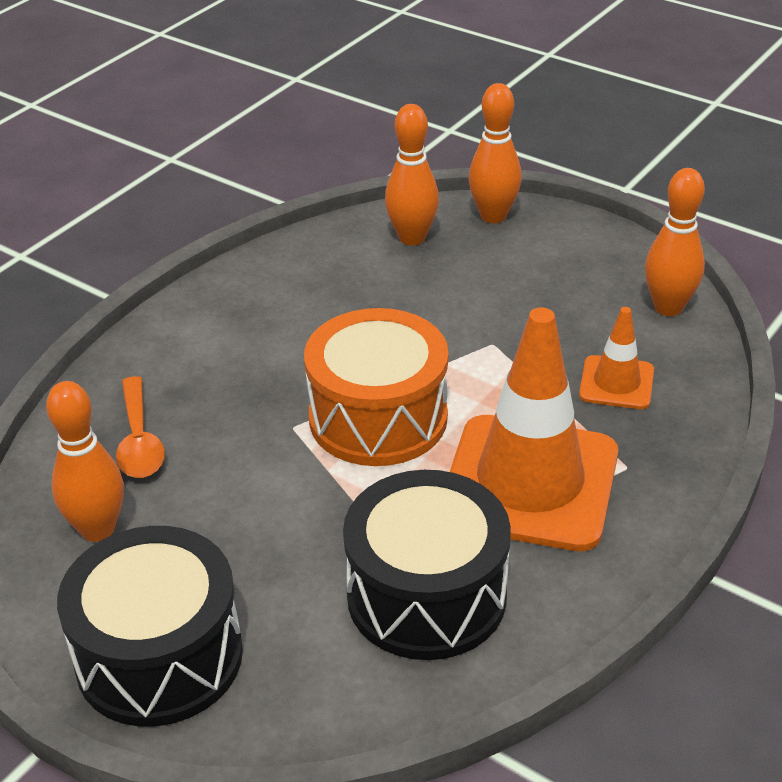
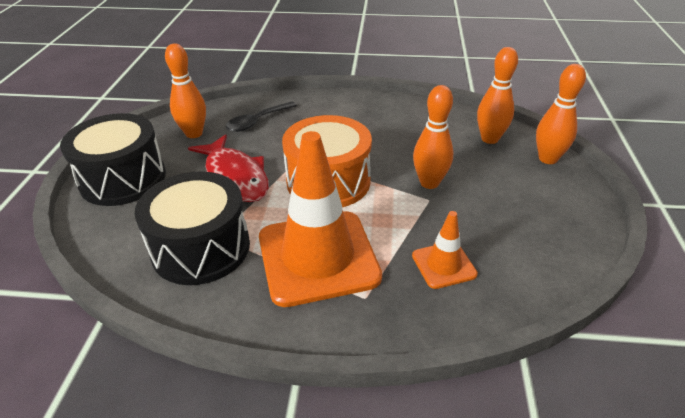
camera: 60 degrees right, 0 degrees up
orange spoon [116,376,165,478] -> black spoon [226,101,297,132]
orange bowling pin [645,168,705,316] -> orange bowling pin moved to [413,85,454,189]
none -> red fish [188,134,269,202]

